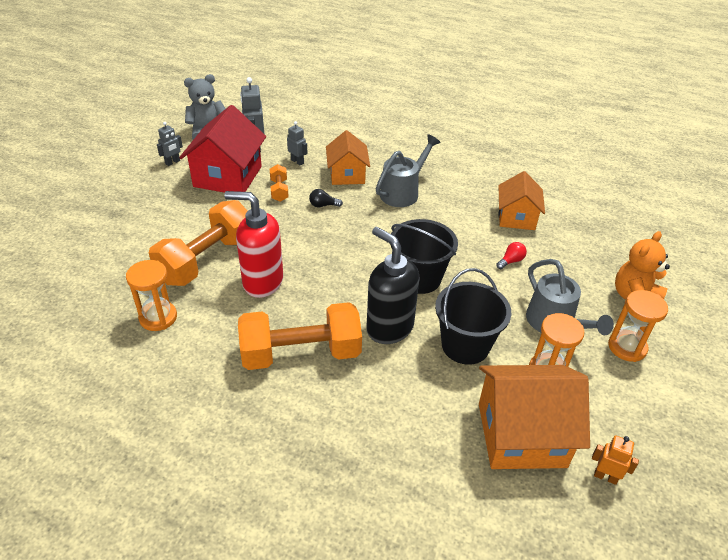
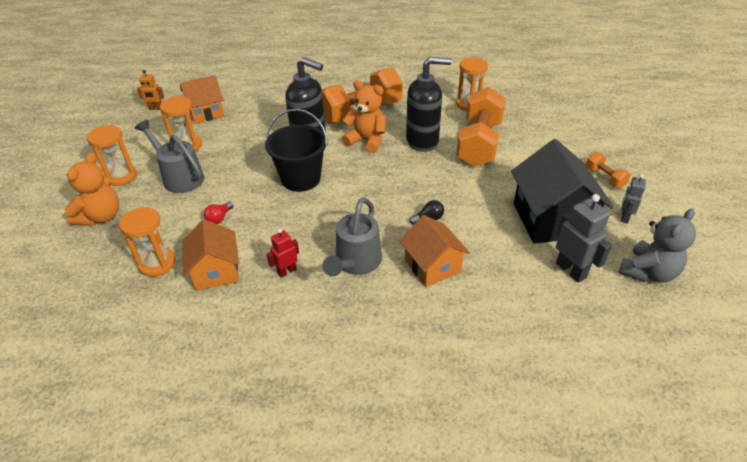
camera: 160 degrees right, 0 degrees up
red house [179,105,266,193] -> black house [511,139,614,244]
red soap dispenser [224,191,283,298] -> black soap dispenser [406,57,452,152]
orange dumbbell [270,164,289,202] -> orange dumbbell moved to [586,152,631,188]
grey robot [287,121,308,166] -> none
black bucket [435,268,511,365] -> none
orange house [479,365,590,469] -> orange house [180,75,224,124], size x0.63
none -> orange hourglass [119,207,175,277]
none -> red robot [267,229,299,278]
none -> orange teddy bear [342,80,386,153]

